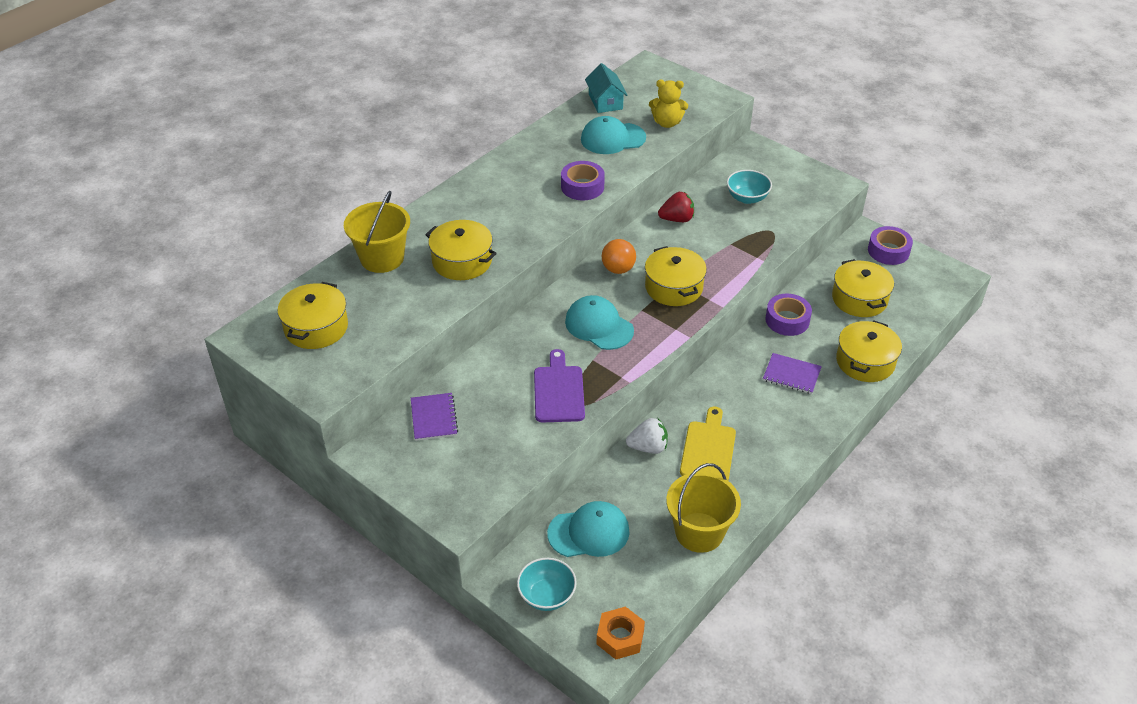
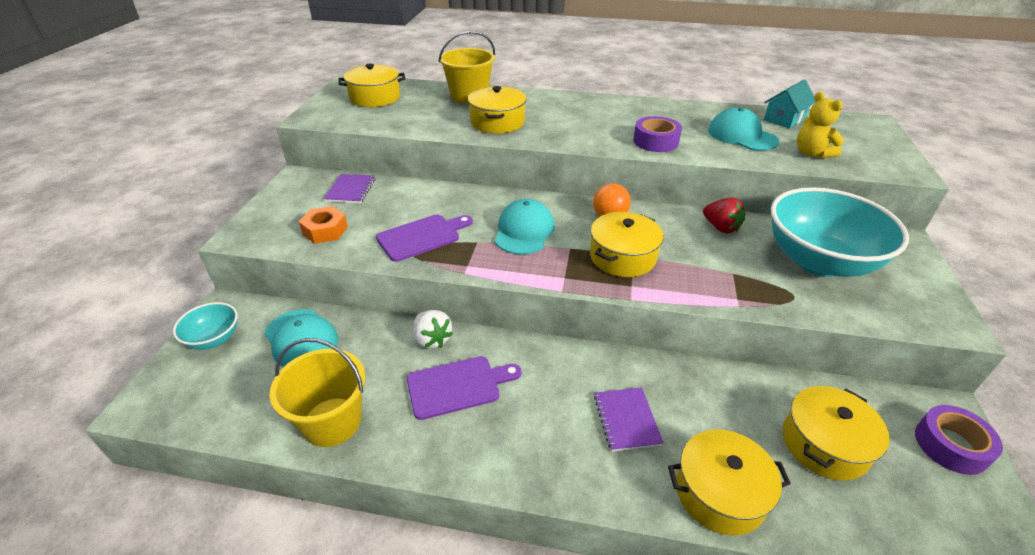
camera: 60 degrees right, 5 degrees down
purple notebook [411,393,458,441] -> purple notebook turned 45 degrees counterclockwise [324,174,375,204]
orange nut [596,606,645,660] -> orange nut moved to [299,206,348,244]
yellow cutting board [680,407,736,480] -> purple cutting board [407,356,522,420]
turquoise bowl [727,170,772,204] -> turquoise bowl [771,187,909,277], size x2.12
purple tape [765,294,812,336] -> none

